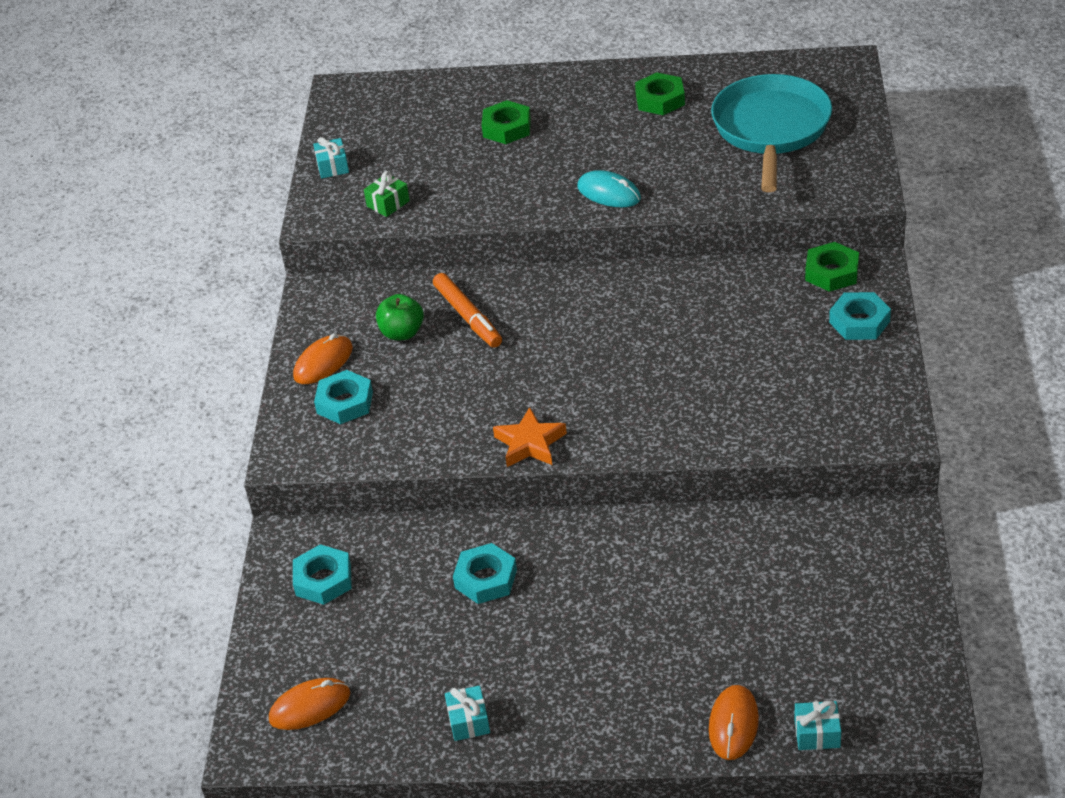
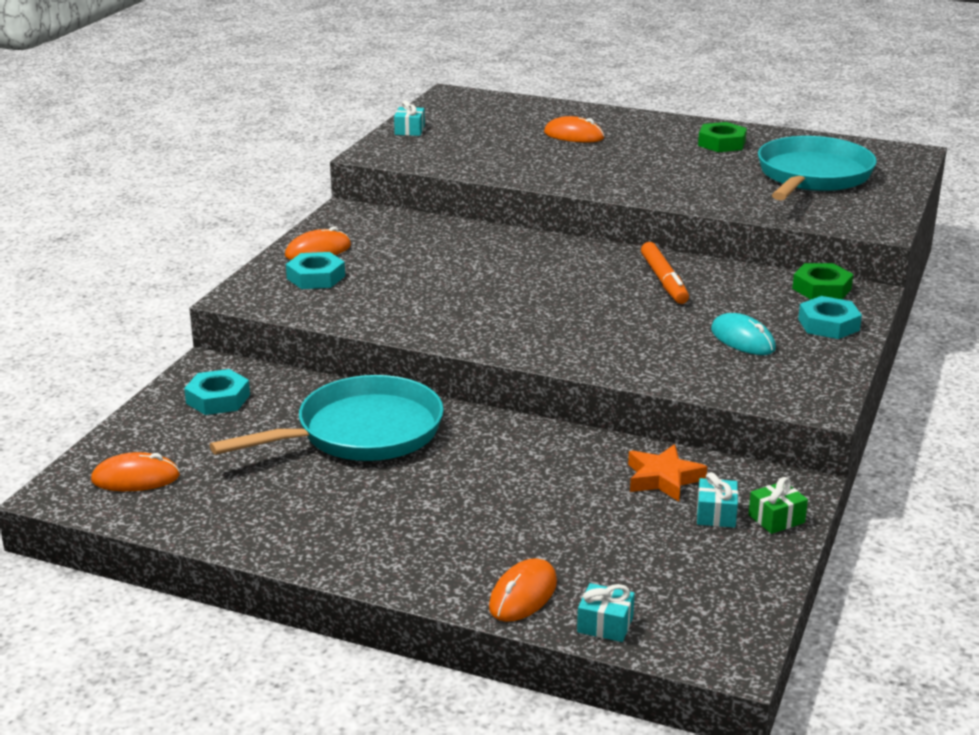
camera: 15 degrees right, 15 degrees down
green gift [364,171,410,217] -> green gift moved to [748,477,808,534]
green apple [376,294,424,340] -> none
orange marker [433,273,502,348] -> orange marker moved to [641,242,689,304]
turquoise gift [445,685,490,741] -> turquoise gift moved to [697,472,738,528]
turquoise nut [453,543,517,604] -> turquoise pan [210,375,444,461]
green nut [482,100,531,144] -> orange mouse [544,116,604,142]
orange star [493,407,567,467] -> orange star moved to [628,444,707,502]
turquoise mouse [577,170,641,207] -> turquoise mouse moved to [711,313,776,355]

